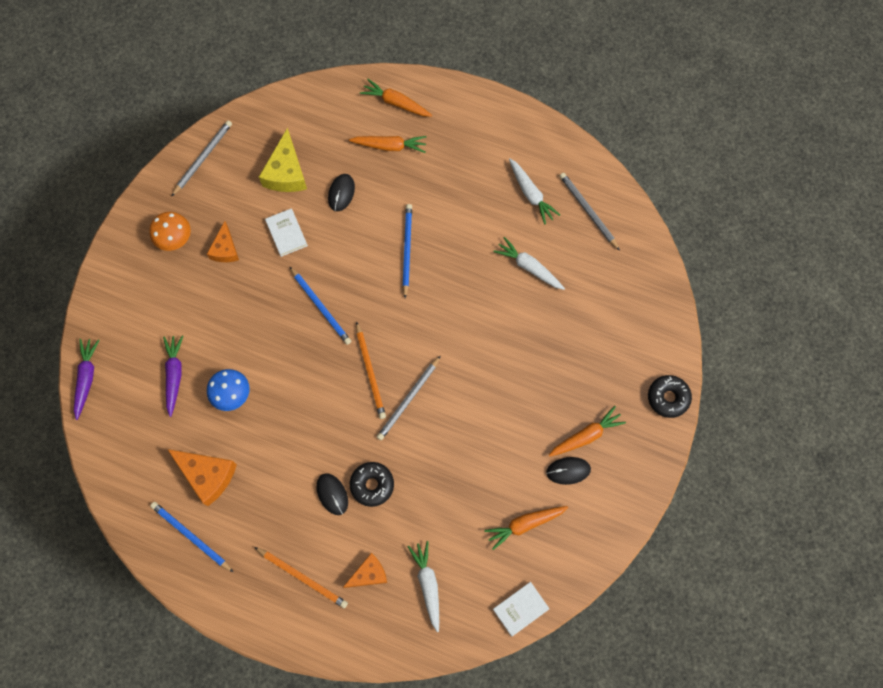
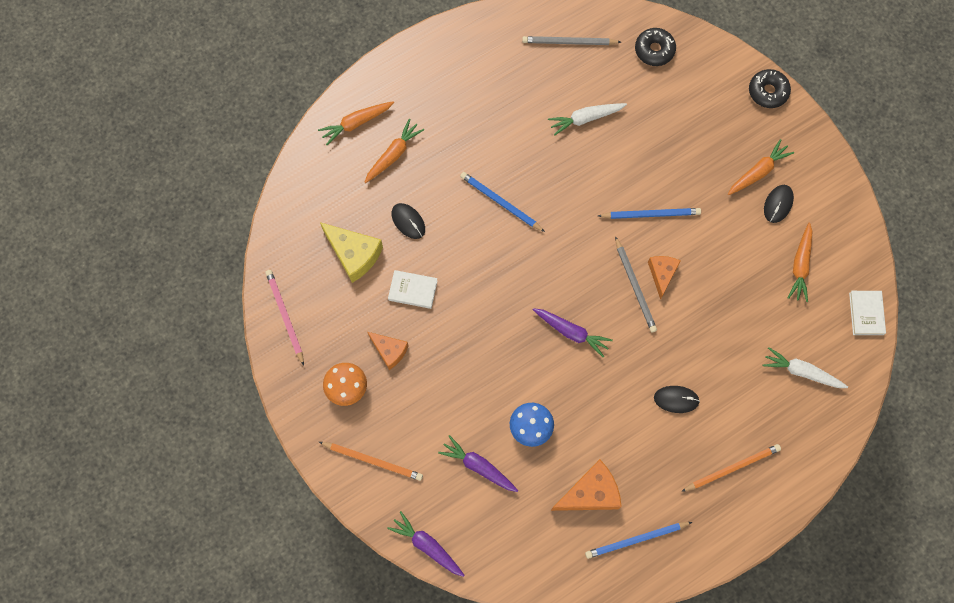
camera: 55 degrees left, 0 degrees up
grey pencil [171,120,232,197] -> pink pencil [265,270,304,366]
blue pencil [289,266,351,345] -> blue pencil moved to [598,208,701,219]
orange cheese [343,553,387,588] -> orange cheese moved to [648,256,680,300]
black donut [350,462,394,507] -> black donut moved to [635,28,676,66]
orange pencil [356,321,386,419] -> orange pencil moved to [319,442,423,481]
white carrot [509,159,560,225] -> none
orange carrot [548,406,626,457] -> orange carrot turned 45 degrees clockwise [728,139,794,195]
none -> purple carrot [533,308,613,357]

